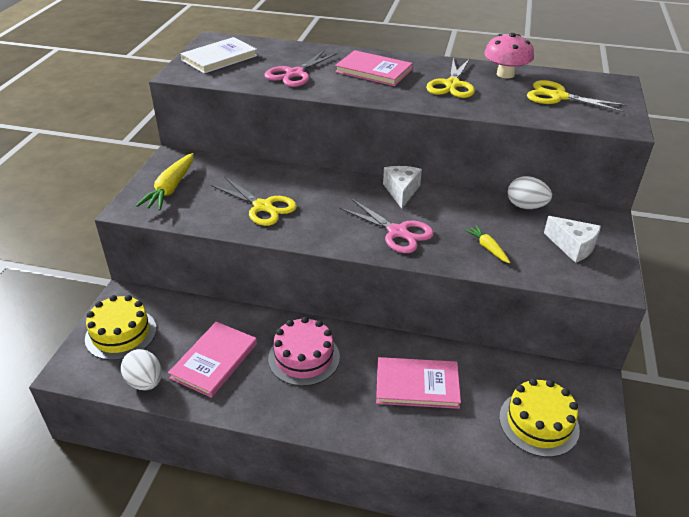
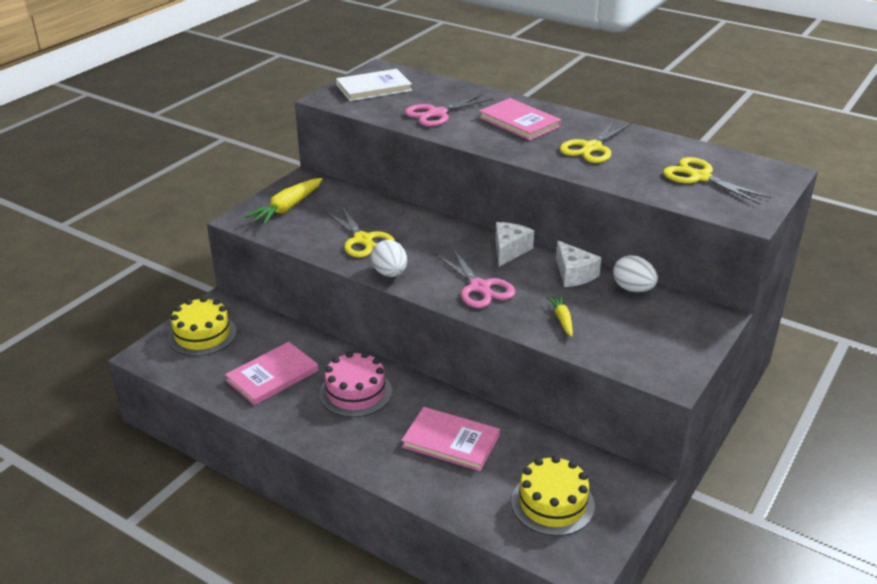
camera: 20 degrees right, 5 degrees down
white egg [121,349,162,390] -> white egg moved to [371,240,407,277]
pink mushroom [484,33,534,78] -> none
white cheese [544,216,601,263] -> white cheese moved to [556,241,601,287]

